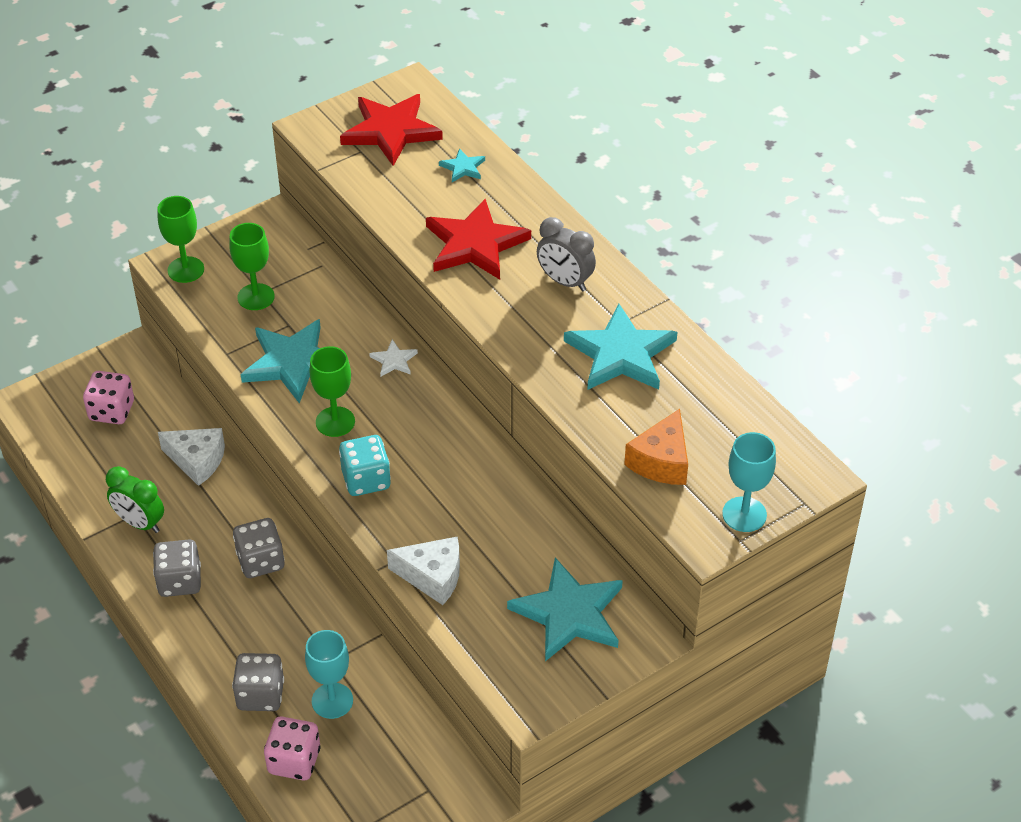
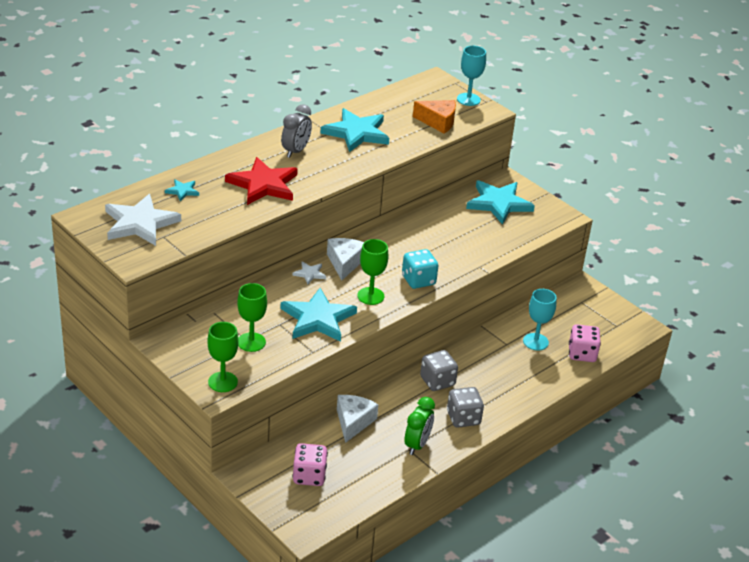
camera: 100 degrees left, 10 degrees down
grey dice [232,653,284,711] -> none
red star [340,94,443,166] -> white star [105,194,181,246]
white cheese [387,536,460,605] -> white cheese moved to [327,238,364,281]

